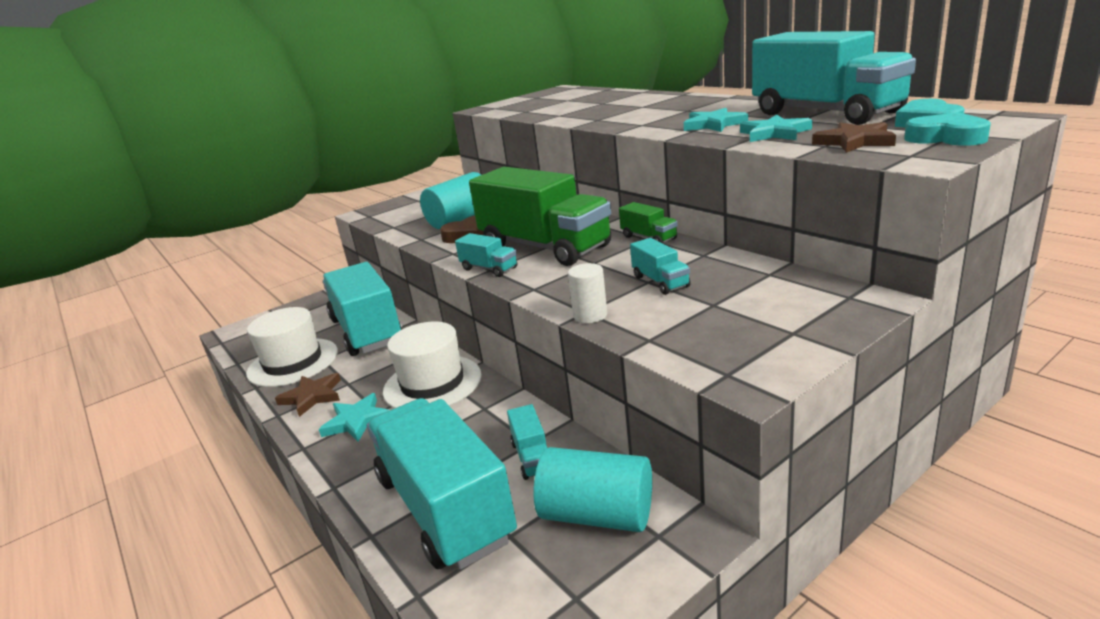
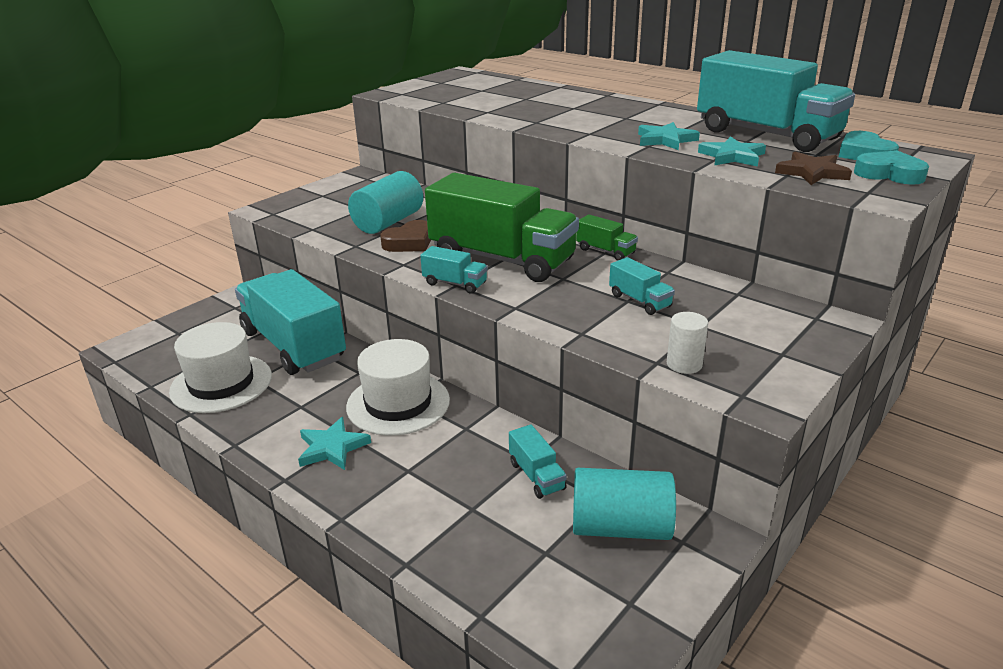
camera: 15 degrees left, 5 degrees up
brown star [275,373,341,417] -> none
turquoise truck [367,398,517,570] -> none
white cylinder [568,263,607,323] -> white cylinder moved to [667,312,708,374]

